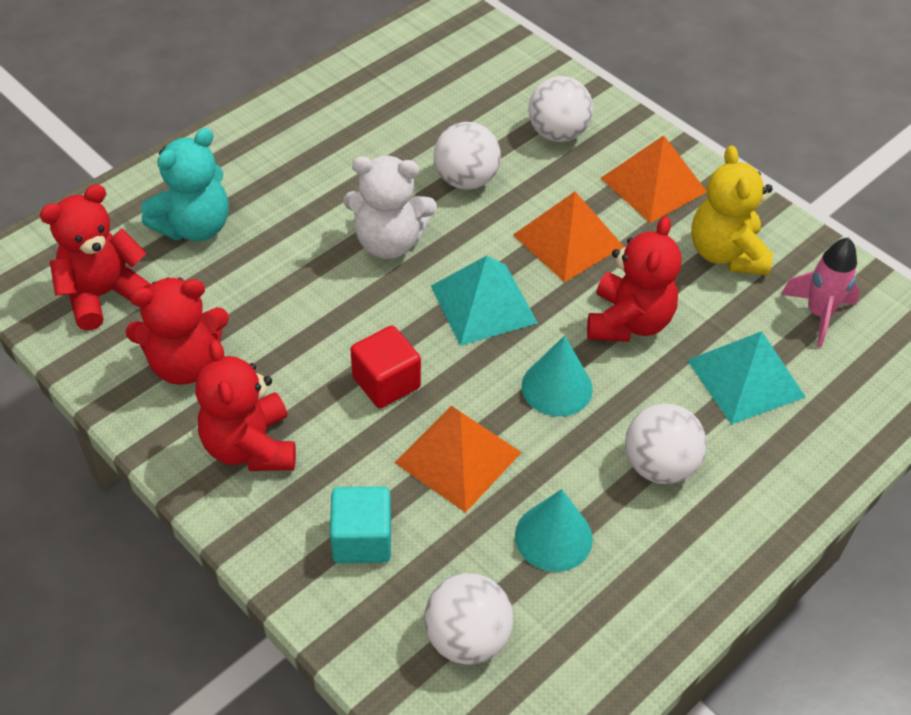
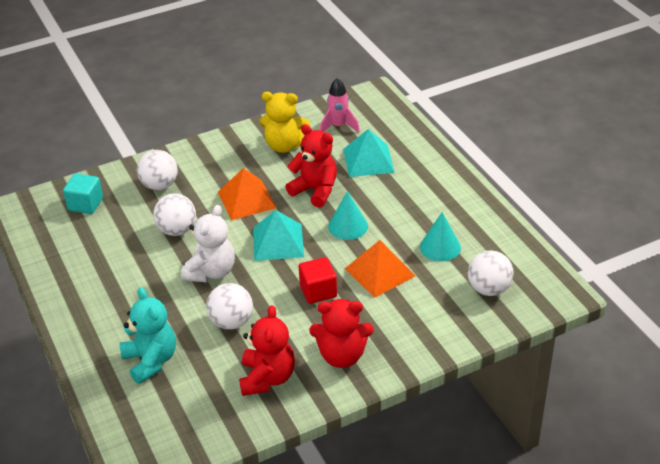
camera: 70 degrees left, 10 degrees down
red teddy bear [39,184,152,331] -> none
turquoise cube [330,486,391,563] -> turquoise cube moved to [63,174,103,214]
orange pyramid [601,135,707,223] -> none
white ball [625,403,707,484] -> white ball moved to [206,283,253,330]

